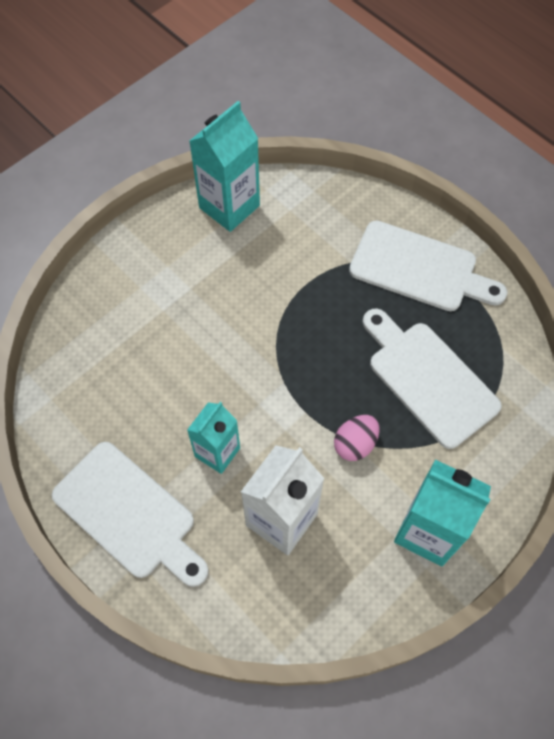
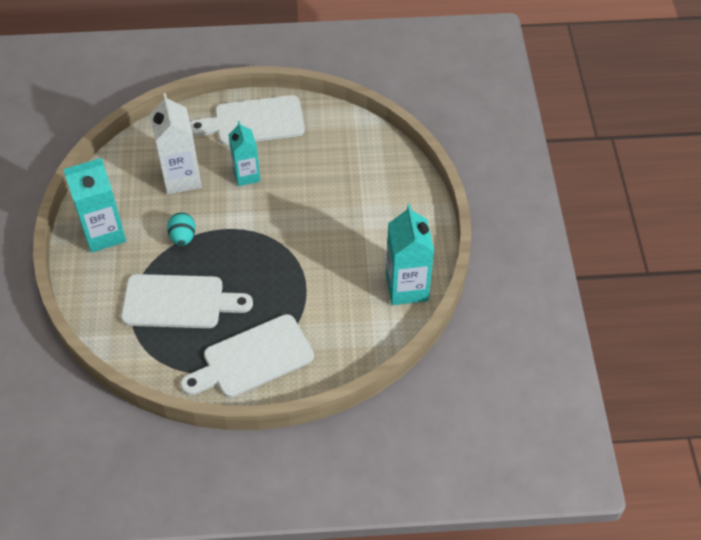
camera: 130 degrees right, 10 degrees down
pink egg [334,415,379,461] -> turquoise egg [167,212,196,246]

